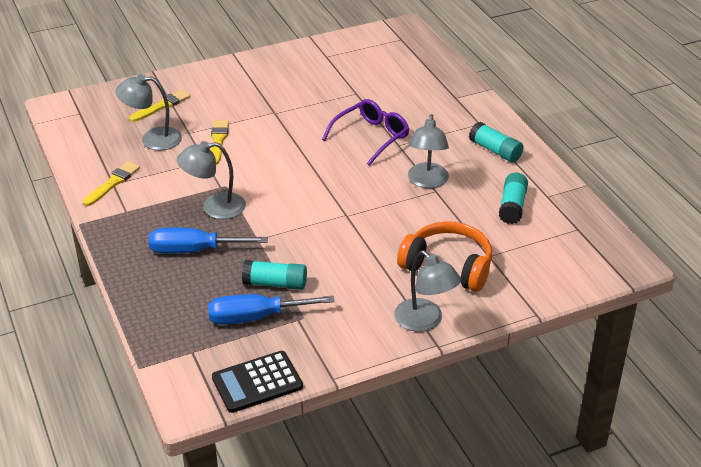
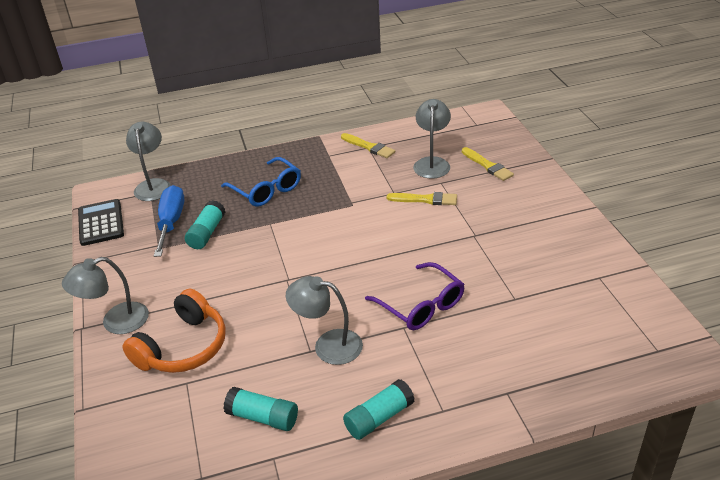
camera: 100 degrees right, 0 degrees up
blue screwdriver [148,228,268,253] -> blue glasses [221,157,301,207]
grey lamp [177,141,246,219] -> grey lamp moved to [126,122,171,201]

